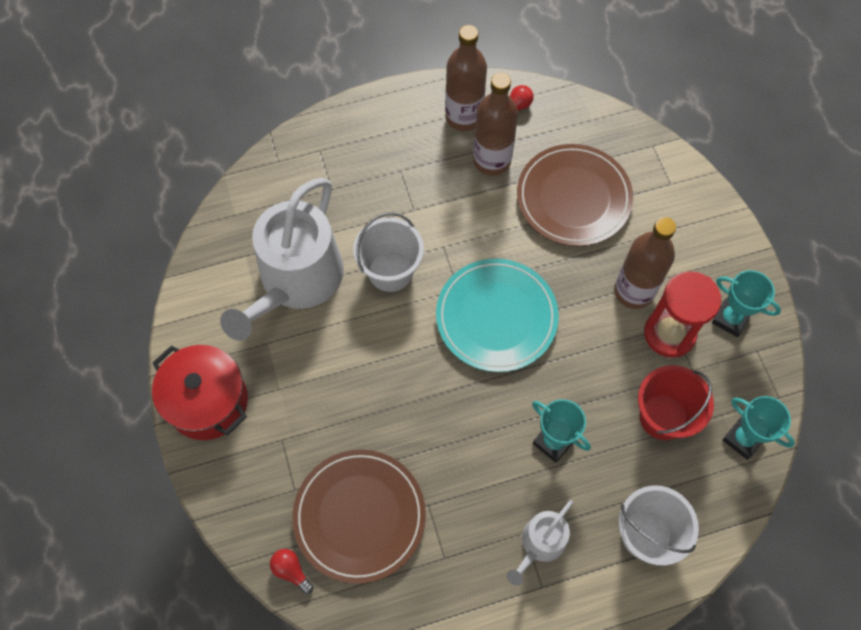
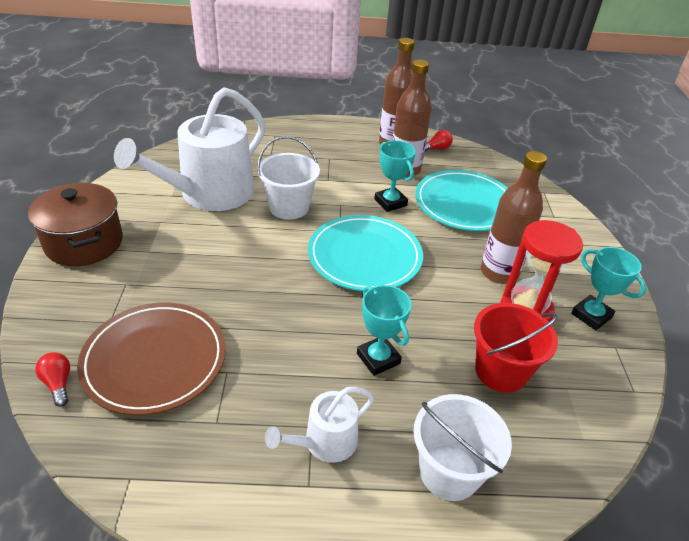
camera: 15 degrees right, 25 degrees down
red pot [152,345,248,440] -> brown pot [28,183,123,266]
brown plate [517,144,633,246] -> turquoise plate [415,170,508,231]
turquoise trophy [723,396,795,460] -> turquoise trophy moved to [374,140,416,212]

